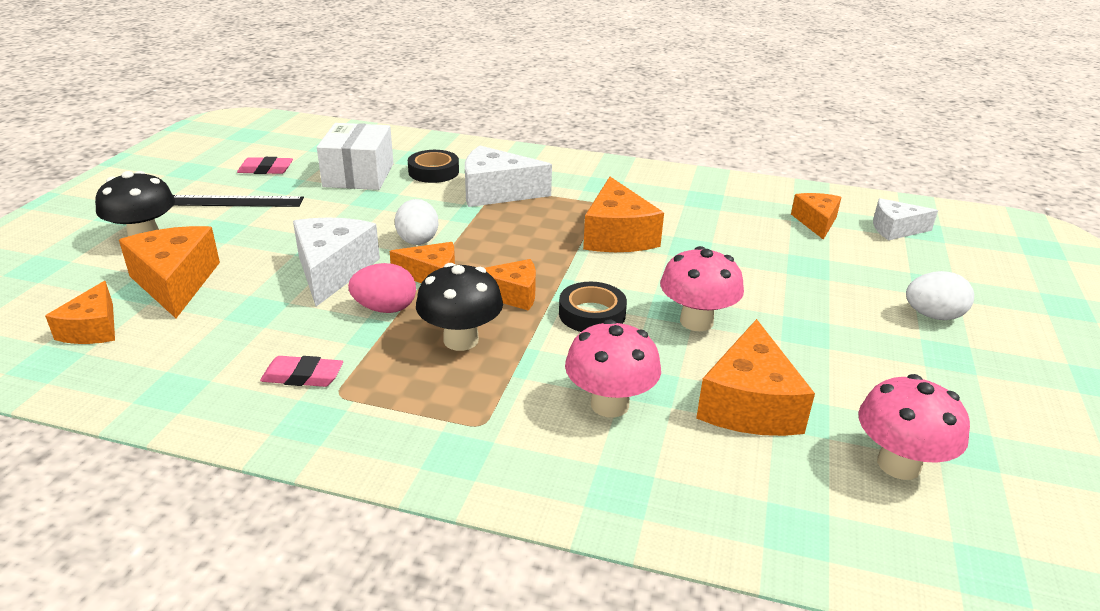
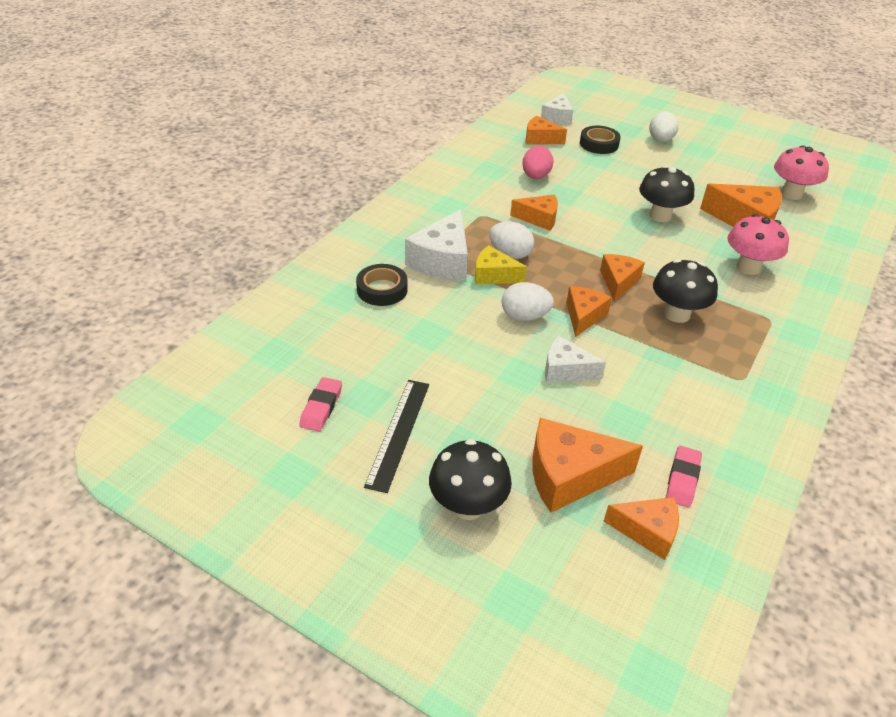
camera: 75 degrees left, 10 degrees up
pink eraser [260,356,343,387] -> pink eraser moved to [666,446,702,508]
white cheese [293,217,380,306] -> white cheese [545,336,606,383], size x0.63
white box [317,123,394,190] -> none
pink egg [348,263,416,313] -> pink egg moved to [522,146,554,179]
black tape [559,282,627,332] -> black tape moved to [580,126,621,154]
orange cheese [583,177,664,252] -> orange cheese [510,195,558,231], size x0.63
pink mushroom [660,246,744,331] -> black mushroom [639,165,694,222]
none -> yellow cheese [475,245,527,284]
none -> white egg [489,222,534,259]

